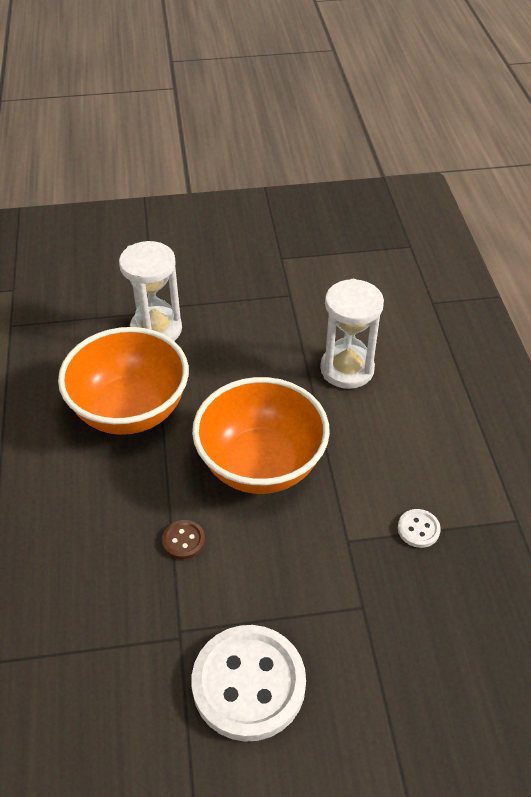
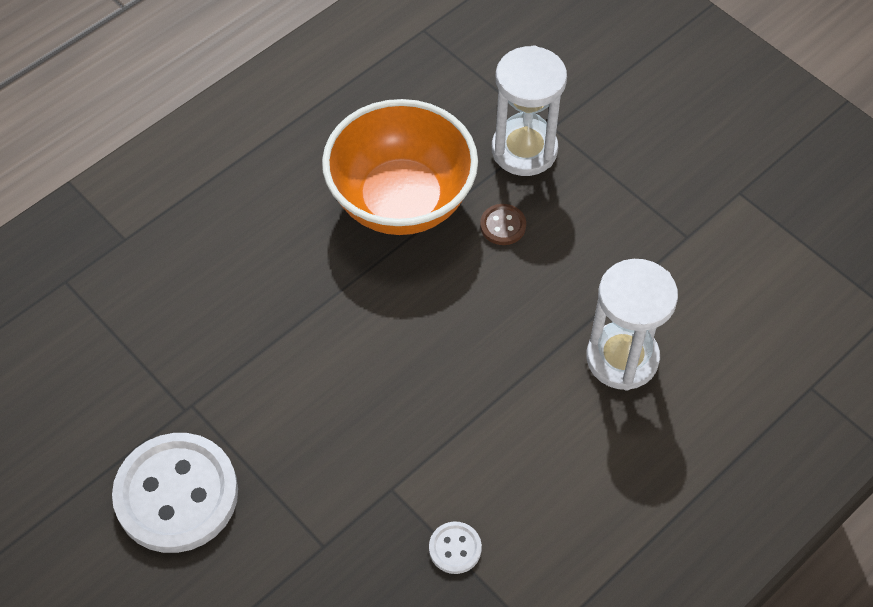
camera: 55 degrees right, 10 degrees up
brown button [162,520,205,559] -> brown button moved to [480,204,526,245]
orange bowl [192,377,330,494] -> none

